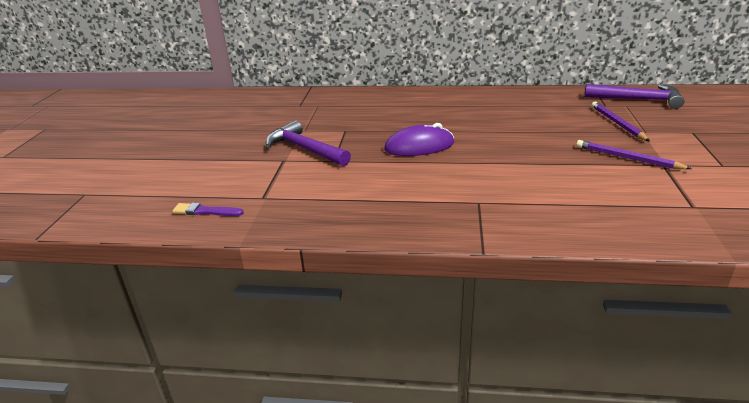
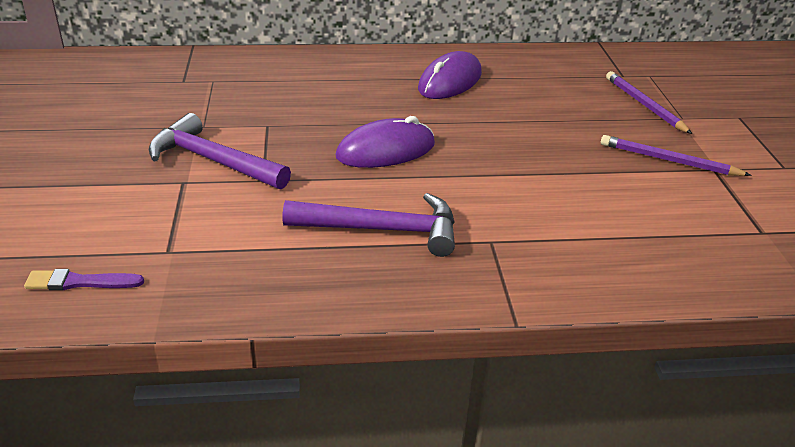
camera: 15 degrees left, 5 degrees up
purple hammer [584,84,685,109] -> purple hammer moved to [282,193,455,257]
none -> purple mouse [418,51,482,99]

